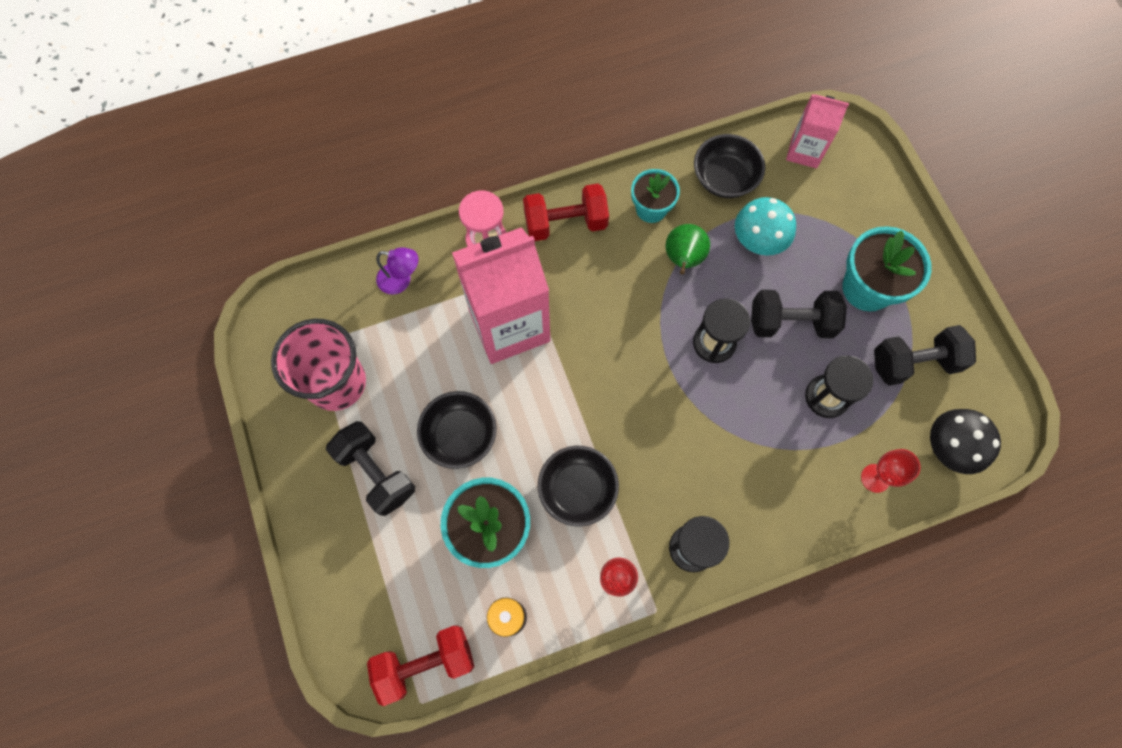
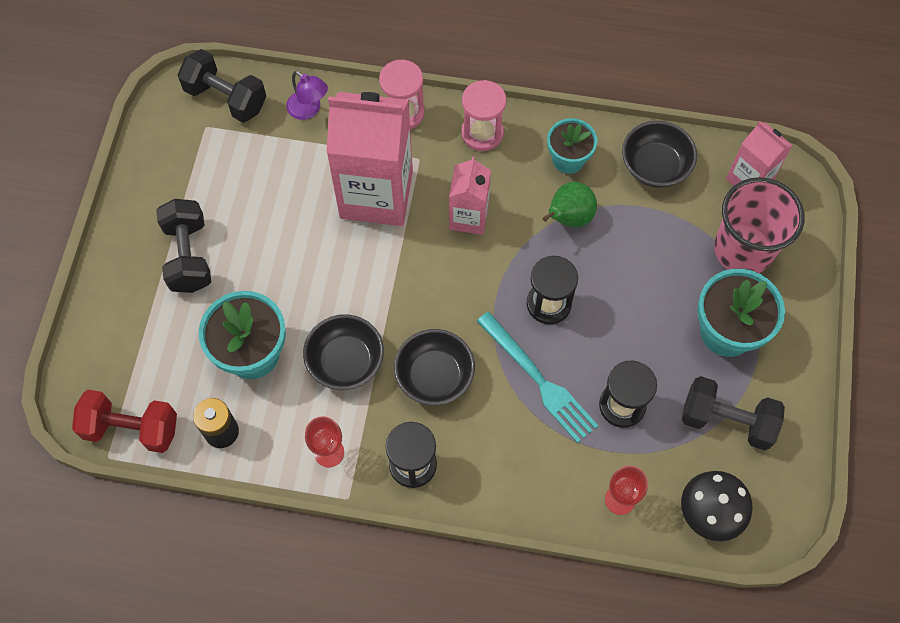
camera: 30 degrees right, 5 degrees down
pink cup [271,319,366,411] -> pink cup moved to [714,177,805,273]
black bowl [417,391,497,469] -> black bowl moved to [394,329,475,406]
red dumbbell [523,184,609,241] -> pink hourglass [461,80,506,151]
turquoise mushroom [735,197,796,256] -> none
black dumbbell [751,290,847,338] -> black dumbbell moved to [177,49,266,122]
none -> pink carton [449,156,491,235]
none -> turquoise fork [477,312,598,443]

